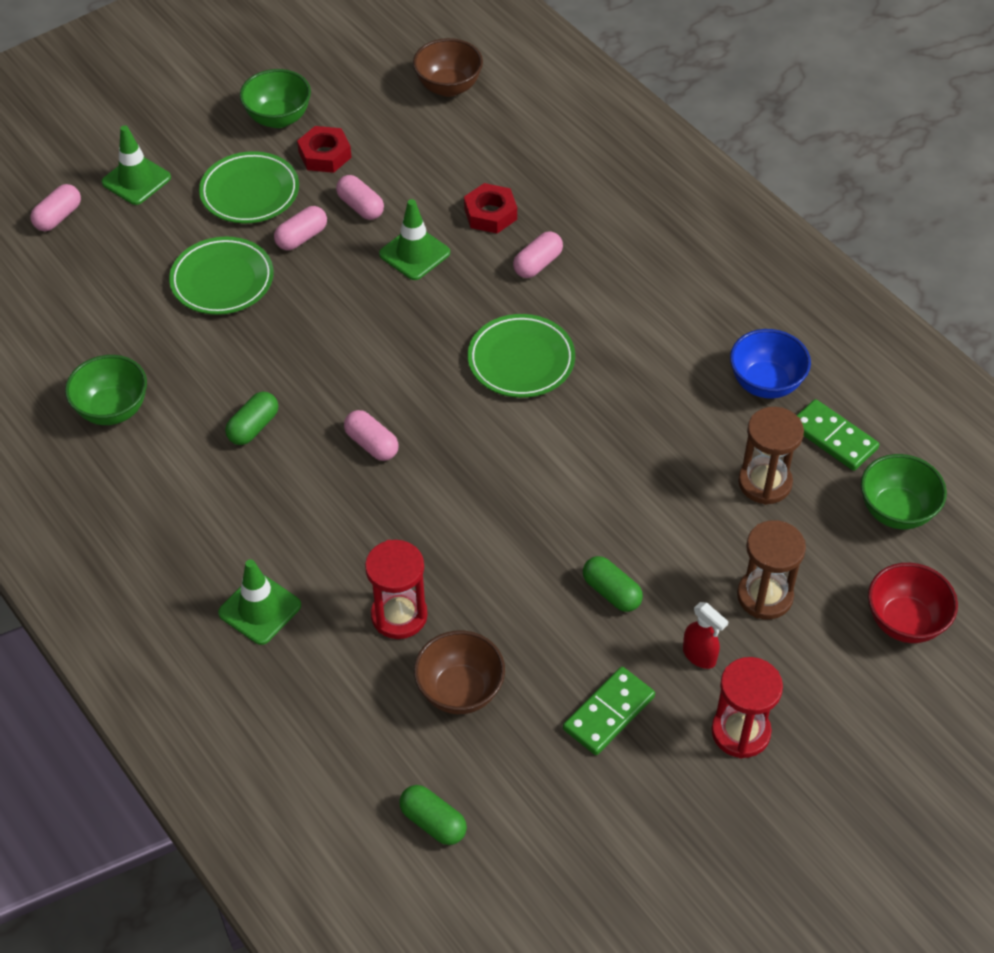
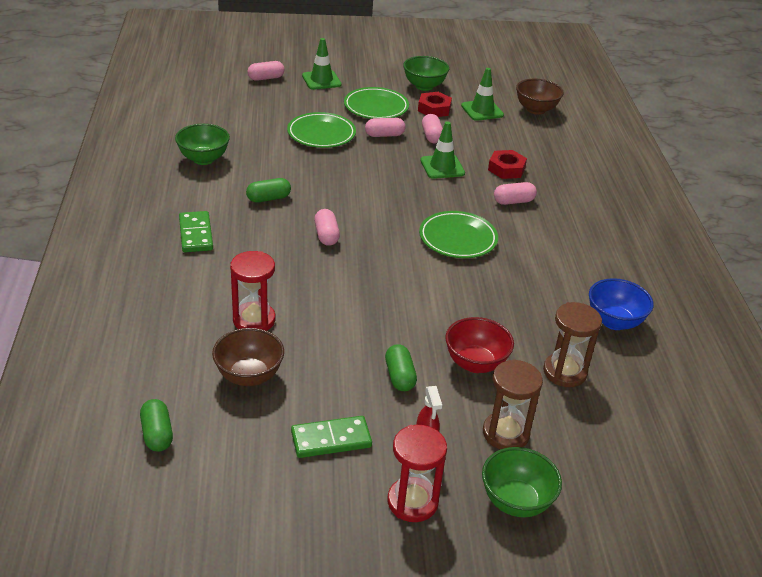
camera: 30 degrees right, 15 degrees down
green traffic cone [218,559,301,645] -> green traffic cone moved to [461,68,504,121]
green domino [797,399,879,471] -> green domino moved to [179,211,213,252]
green bowl [861,454,947,529] -> green bowl moved to [482,447,562,517]
red bowl [868,563,958,643] -> red bowl moved to [445,317,514,373]

